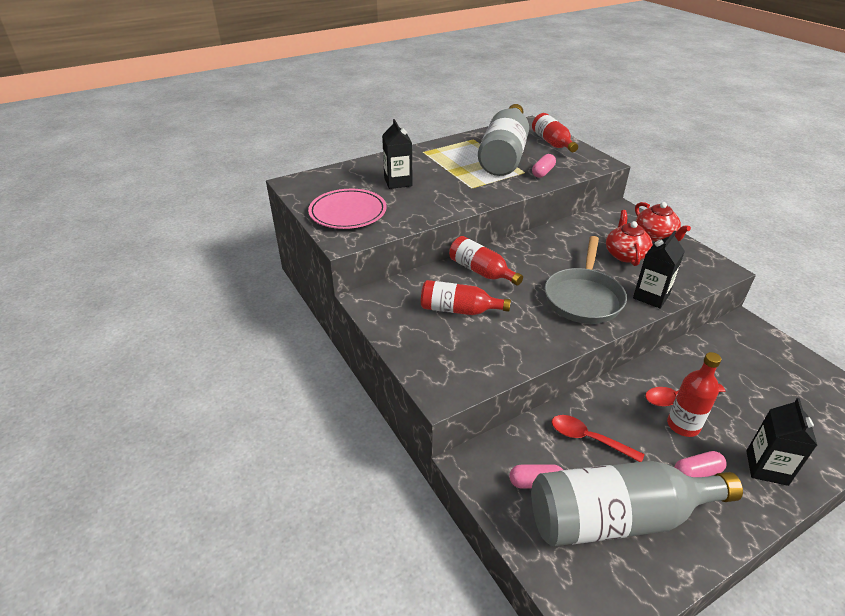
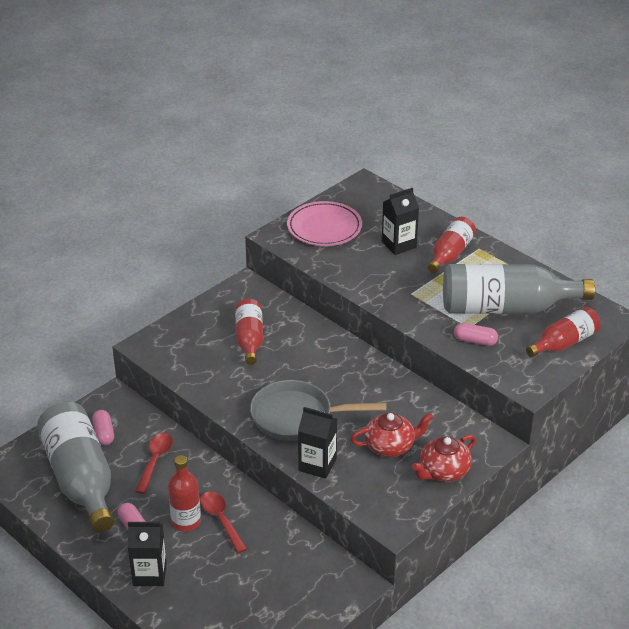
camera: 75 degrees right, 0 degrees up
red bottle [449,236,523,286] -> red bottle moved to [428,217,476,273]

